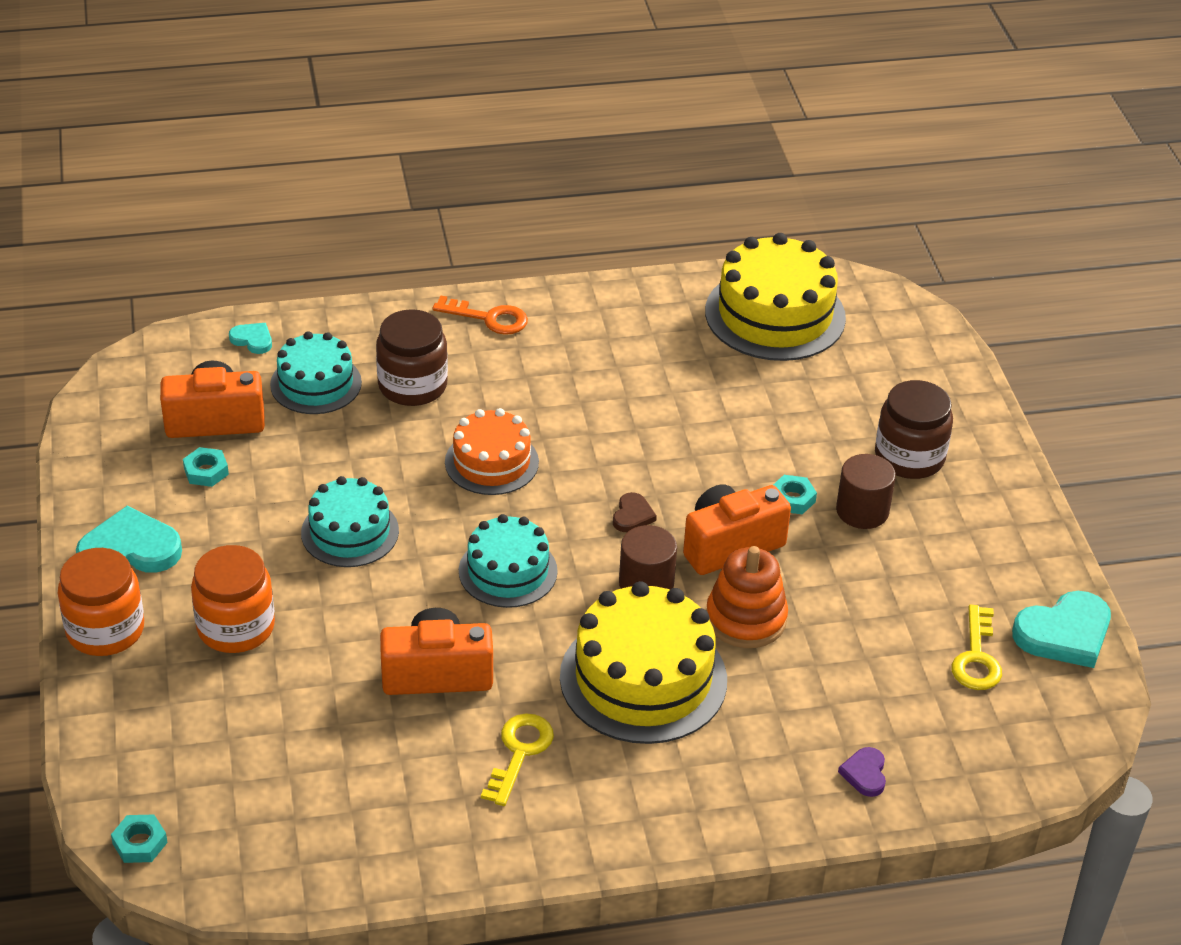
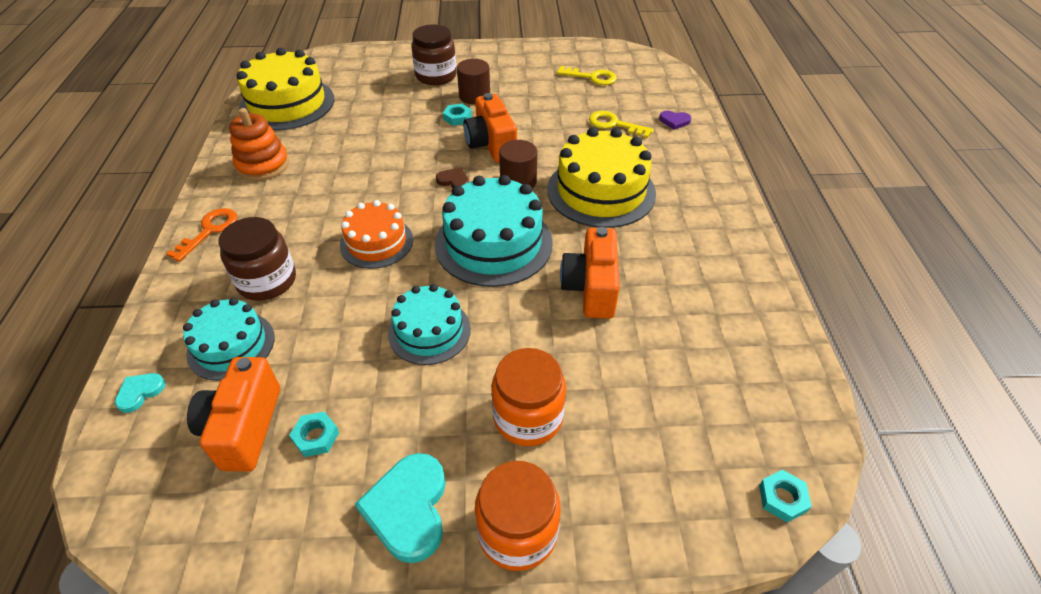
camera: 80 degrees left, 5 degrees up
turquoise cake [459,514,558,608] -> turquoise cake [435,175,553,287], size x1.62
yellow key [481,713,554,806] -> yellow key moved to [589,111,654,138]
orange stacking toy [706,546,788,648] -> orange stacking toy moved to [229,108,289,181]
turquoise heart [1012,591,1111,668] -> none

